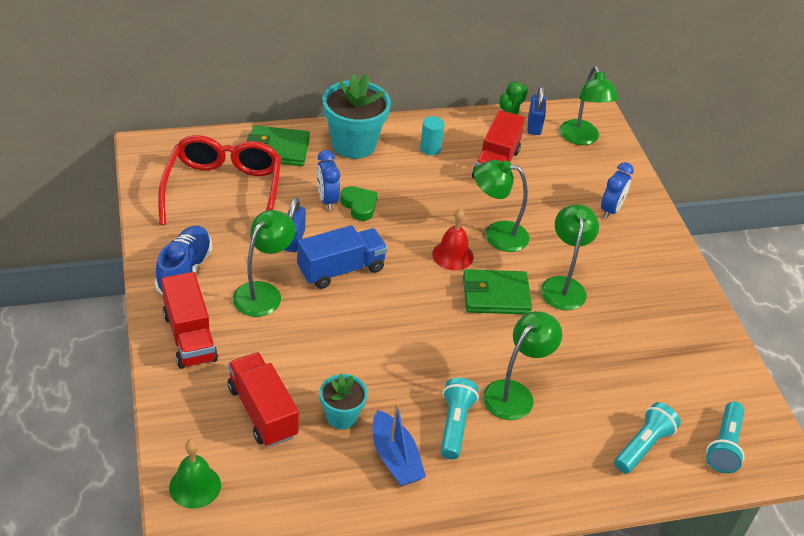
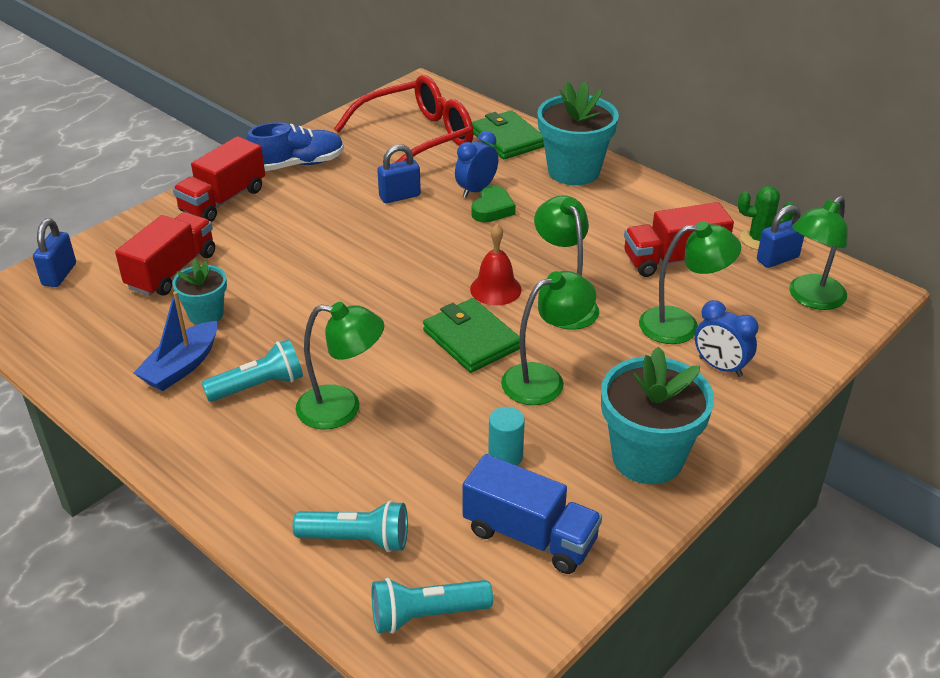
camera: 60 degrees right, 5 degrees down
green bell [169,439,221,509] -> blue padlock [33,219,76,287]
green lamp [233,210,295,317] -> green lamp moved to [639,221,741,344]
blue truck [297,225,387,289] -> blue truck moved to [462,454,602,574]
turquoise cylinder [420,116,445,155] -> turquoise cylinder moved to [488,407,525,466]
blue clock [601,162,634,219] -> blue clock turned 45 degrees clockwise [695,300,758,377]
none -> turquoise flower pot [601,346,714,484]

